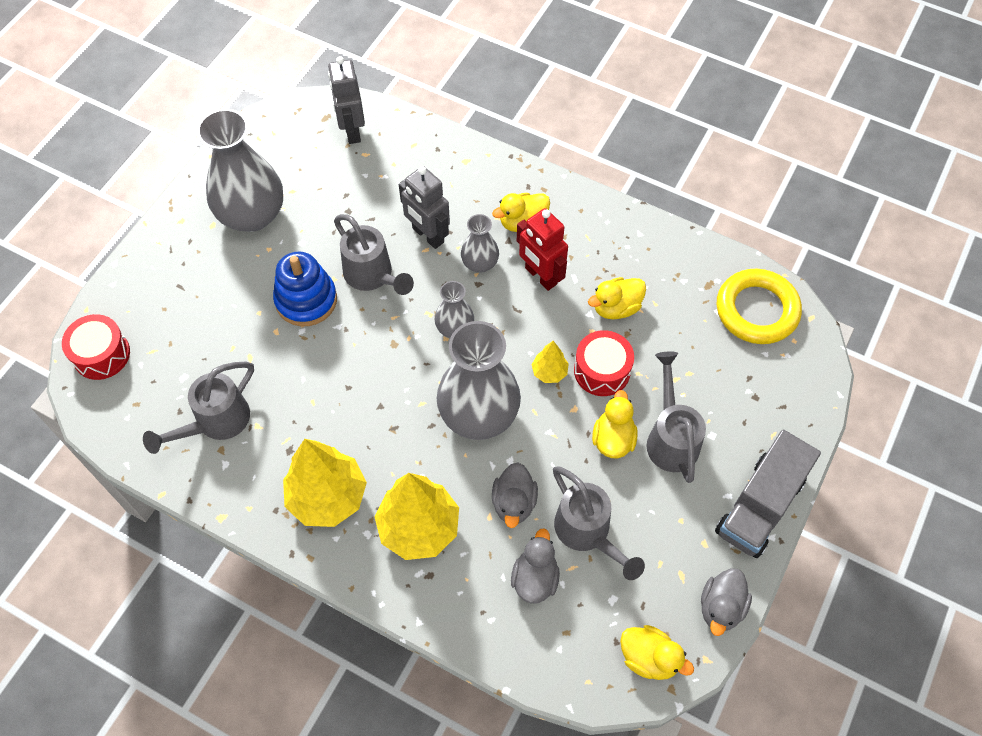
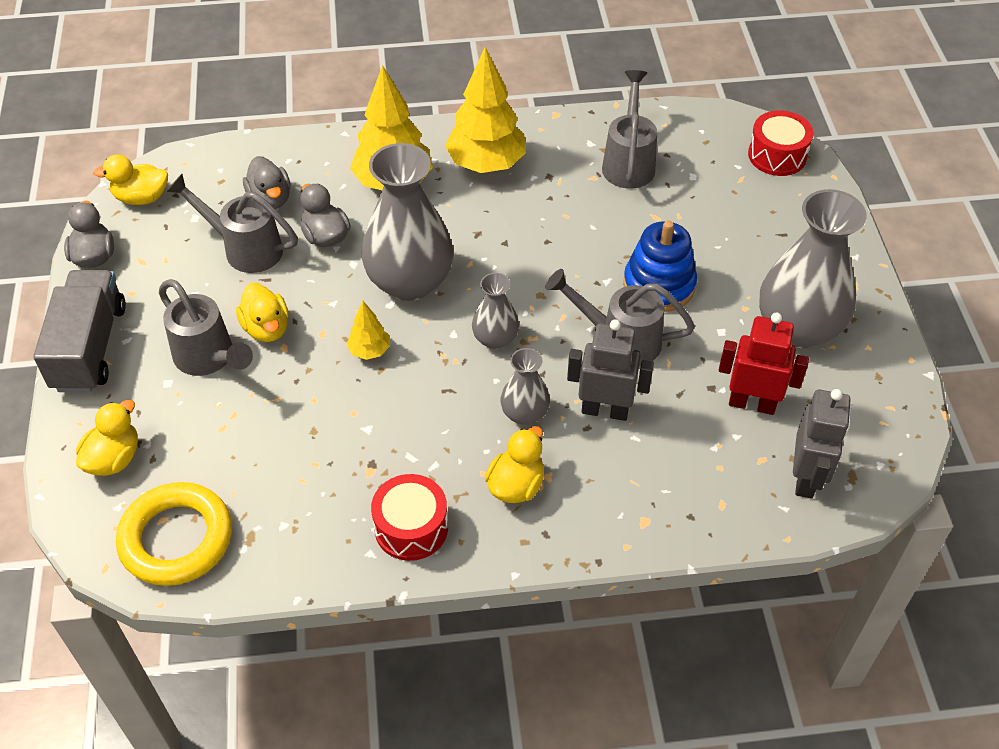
camera: 145 degrees right, 10 degrees down
grey robot [328,56,365,144] -> grey robot turned 60 degrees clockwise [793,389,851,499]
red robot [517,208,568,291] -> red robot moved to [719,312,809,415]
red drum [574,330,634,396] -> red drum moved to [371,474,448,561]
yellow duck [588,277,646,319] -> yellow duck moved to [76,400,138,476]

